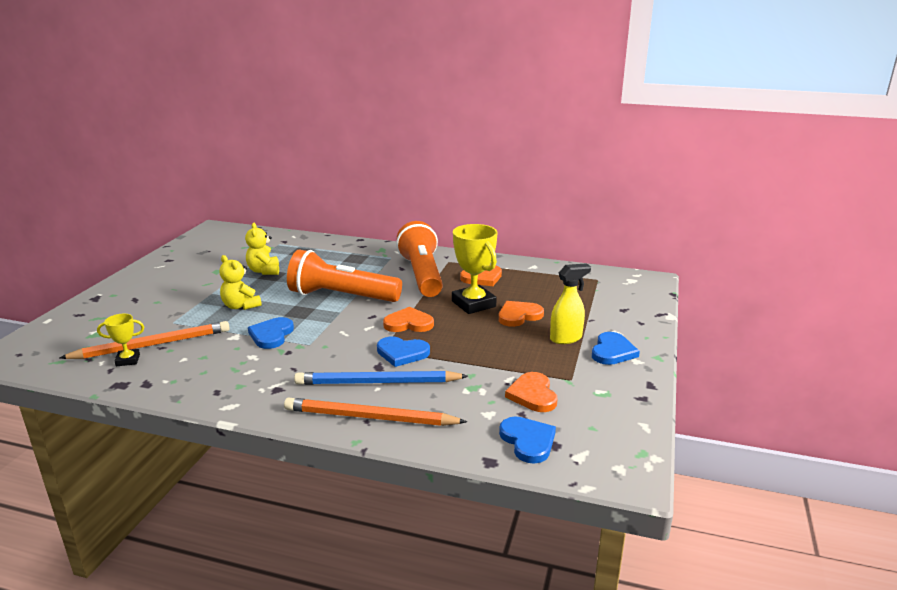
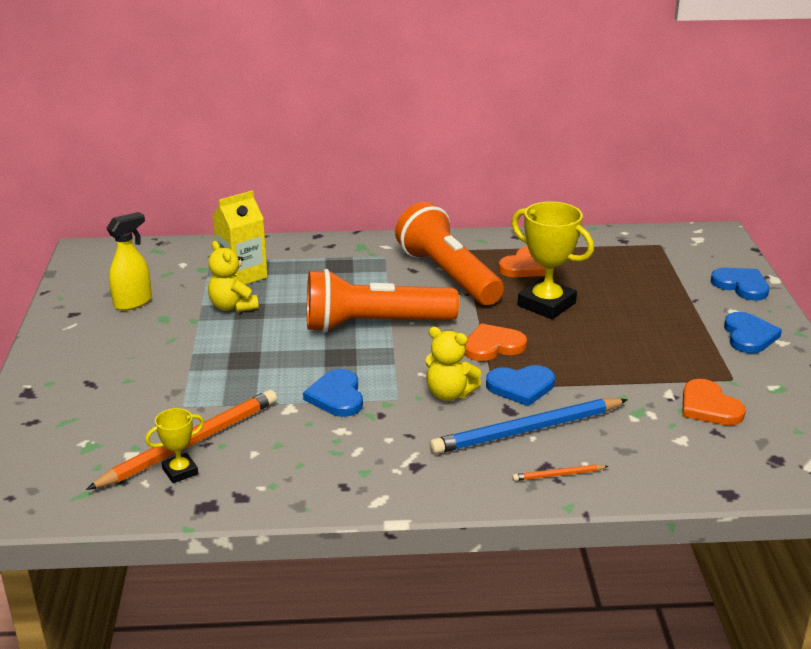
camera: 20 degrees left, 5 degrees up
yellow teddy bear [220,255,262,310] -> yellow teddy bear moved to [426,327,481,401]
orange pencil [284,397,467,426] -> orange pencil [512,465,608,481], size x0.43
orange heart [499,301,544,327] -> none
blue heart [499,417,556,464] -> blue heart moved to [711,268,769,301]
yellow spray bottle [550,263,591,344] -> yellow spray bottle moved to [106,212,152,311]
none -> yellow carton [212,191,268,285]

